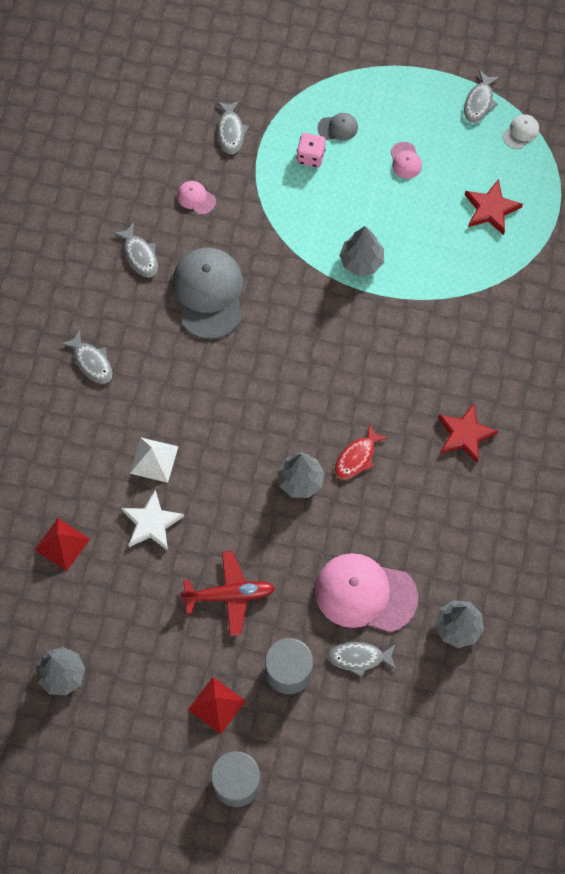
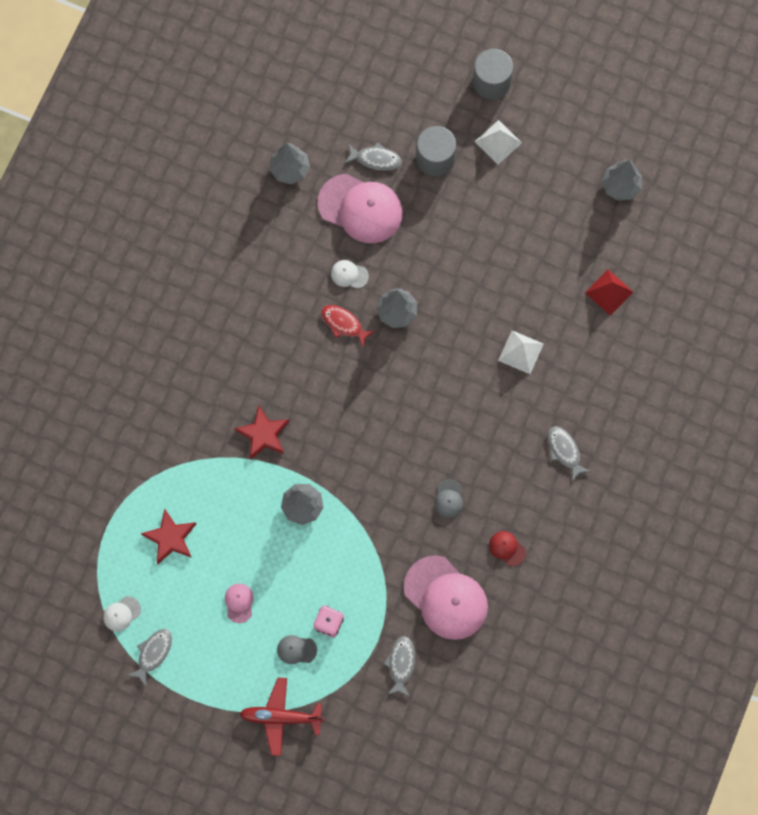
camera: 170 degrees left, 5 degrees up
grey fish [114,223,158,277] -> red cap [489,531,526,566]
white star [121,490,184,551] -> none
grey cap [172,248,243,339] -> grey cap [435,479,463,518], size x0.43
pink cap [177,181,216,215] -> pink cap [404,555,488,640], size x2.31
red plane [180,551,275,636] -> red plane moved to [239,678,324,756]
red pyramid [188,677,246,734] -> white pyramid [474,120,522,164]
red fish [335,424,388,479] -> red fish turned 105 degrees counterclockwise [321,305,375,348]
red star [438,403,498,463] -> red star moved to [234,406,289,460]
none -> white cap [331,260,369,289]

